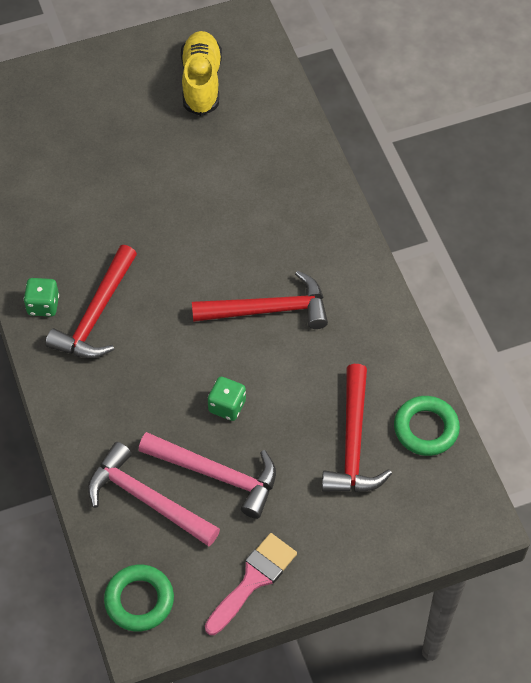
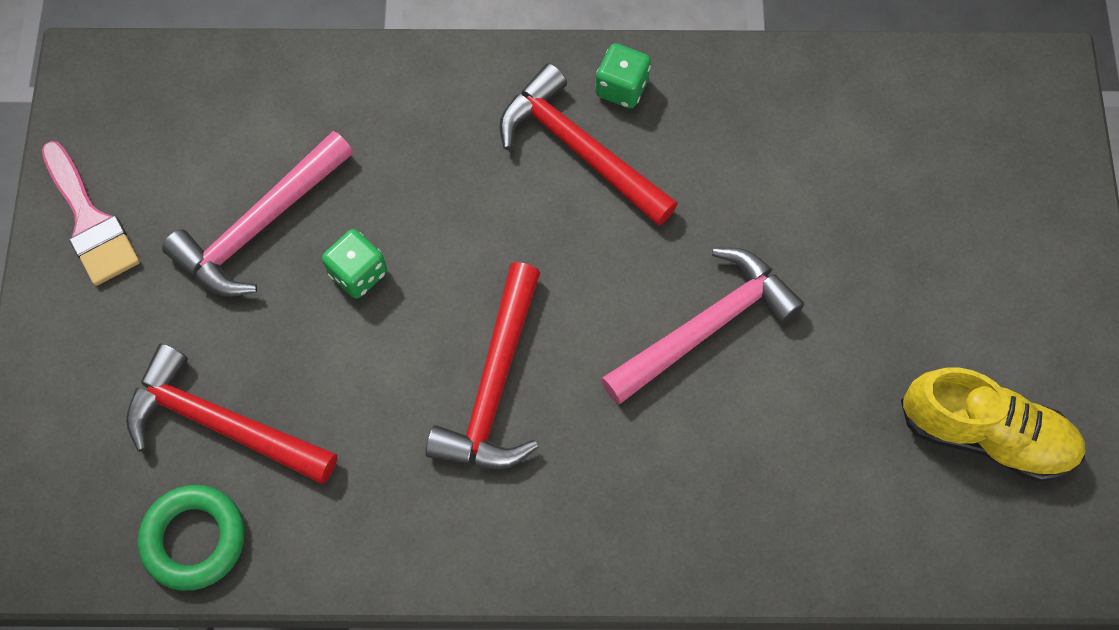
camera: 110 degrees right, 10 degrees up
pink hammer [88,442,220,546] -> pink hammer moved to [601,248,805,404]
green ring [104,565,174,632] -> none

